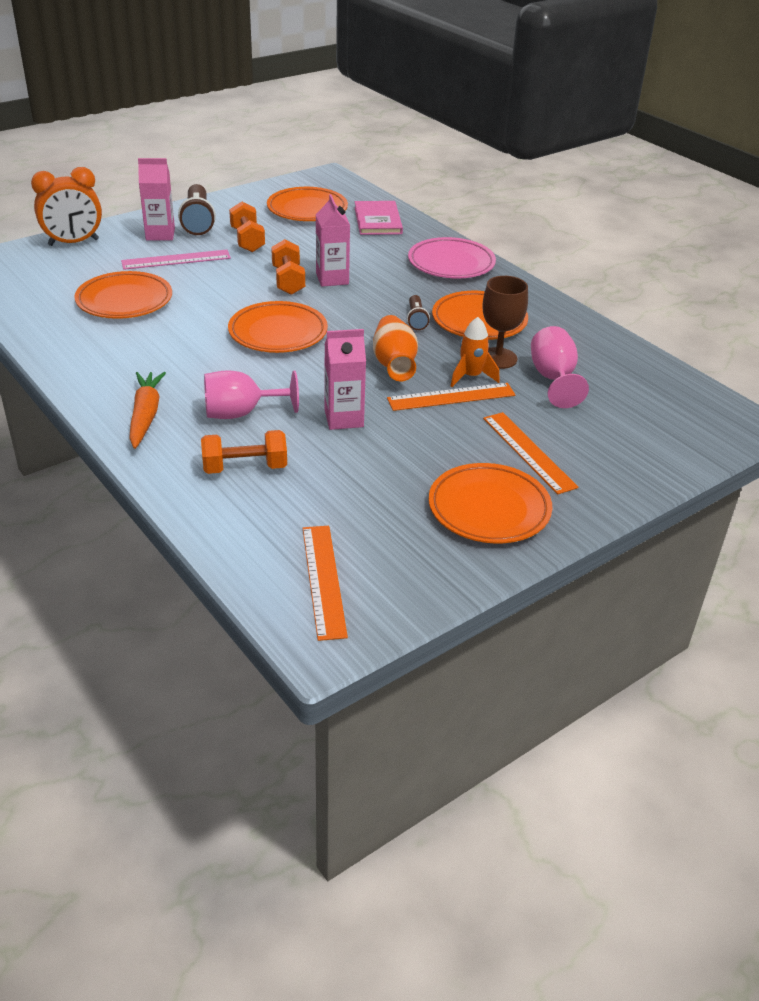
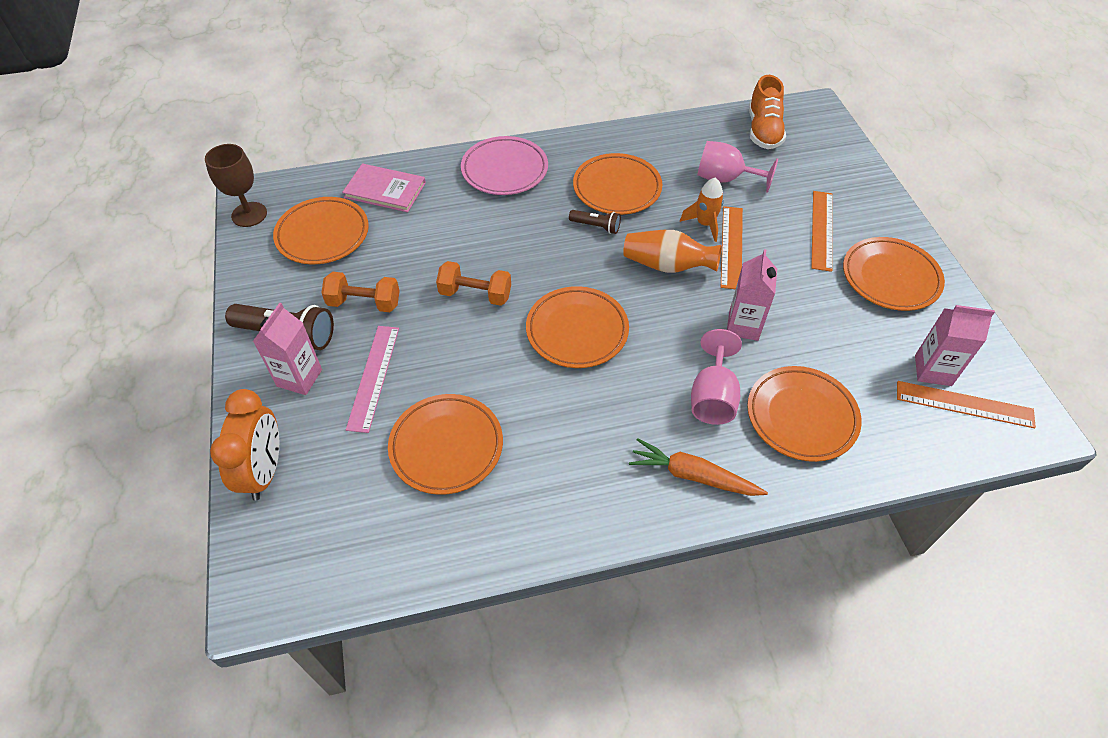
camera: 65 degrees left, 15 degrees up
orange dumbbell [201,430,287,474] -> orange plate [747,366,861,462]
pink carton [316,194,350,287] -> pink carton moved to [915,305,995,386]
brown goblet [483,276,528,369] -> brown goblet moved to [205,144,267,227]
orange ruler [483,412,578,494] -> orange ruler turned 75 degrees counterclockwise [811,191,833,272]
none -> orange shoe [749,75,786,149]

